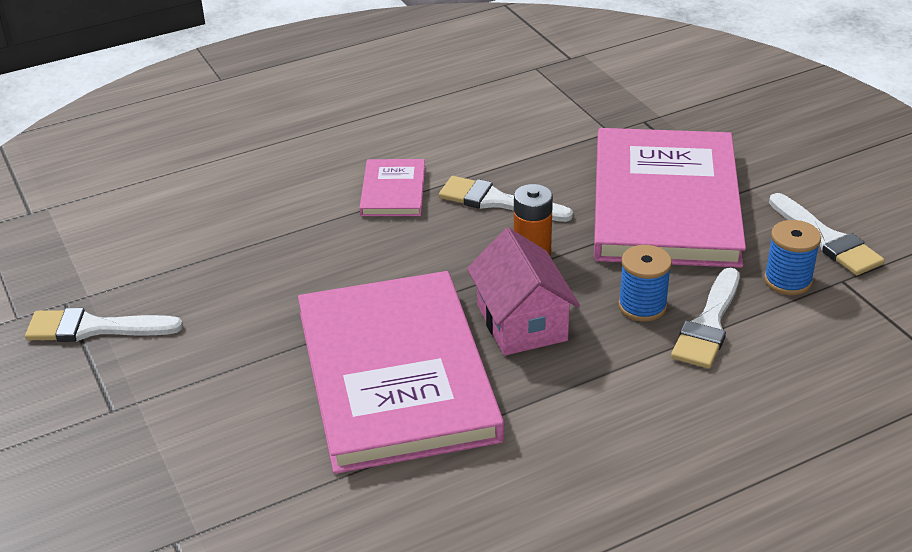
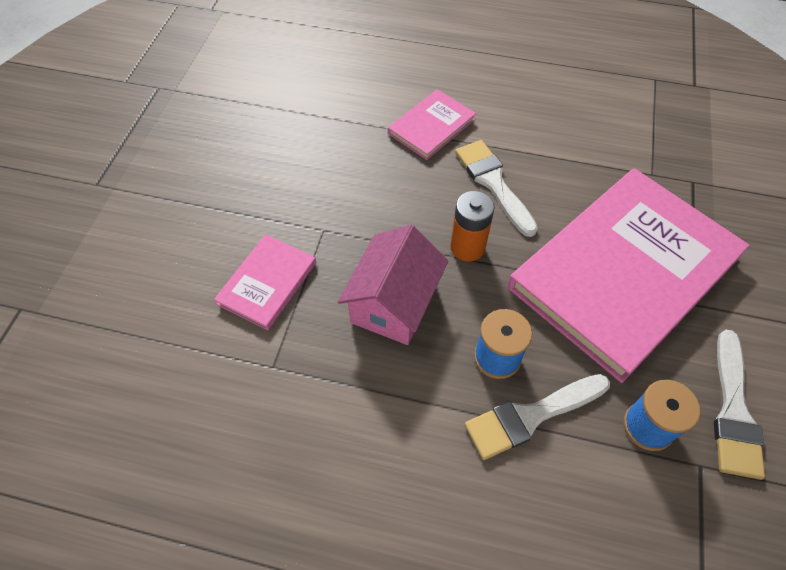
camera: 40 degrees right, 20 degrees up
white brush [25,308,183,342] -> none
pink book [298,271,504,474] -> pink book [214,234,316,330], size x0.44

